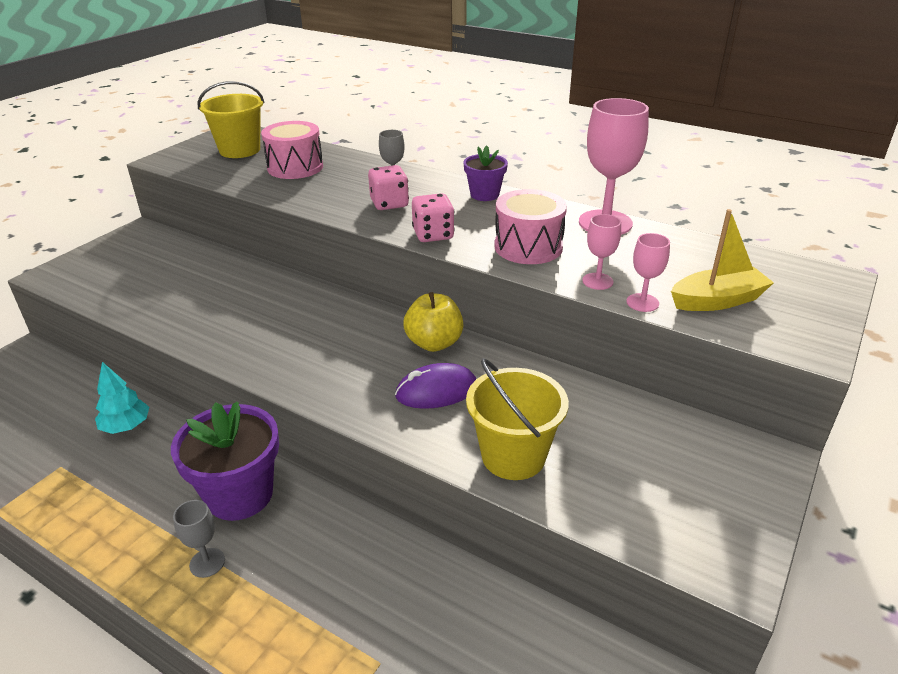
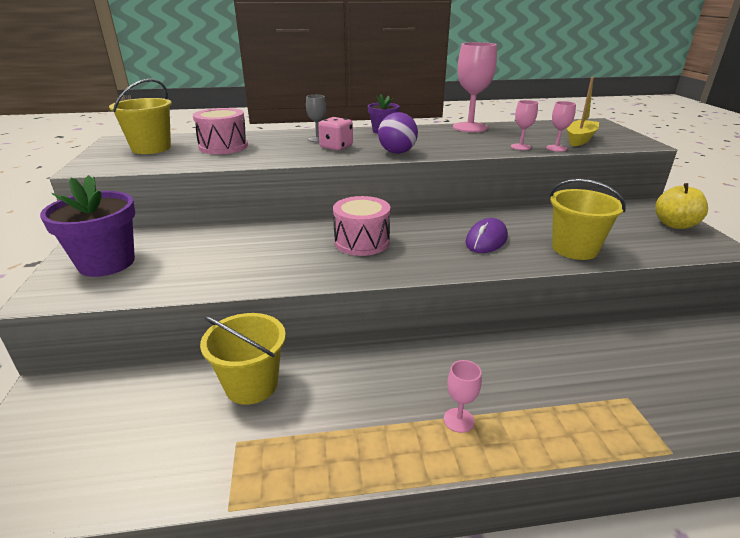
camera: 40 degrees left, 5 degrees down
turquoise tree [95,362,149,434] -> yellow bucket [200,313,286,405]
purple flower pot [171,402,279,521] -> purple flower pot moved to [40,175,135,277]
grey goblet [173,500,225,578] -> pink goblet [444,360,482,433]
yellow apple [403,292,464,352] -> yellow apple moved to [655,183,708,229]
pink dice [412,193,455,242] -> purple ball [378,112,418,154]
pink drum [494,189,567,264] -> pink drum moved to [333,196,390,256]

